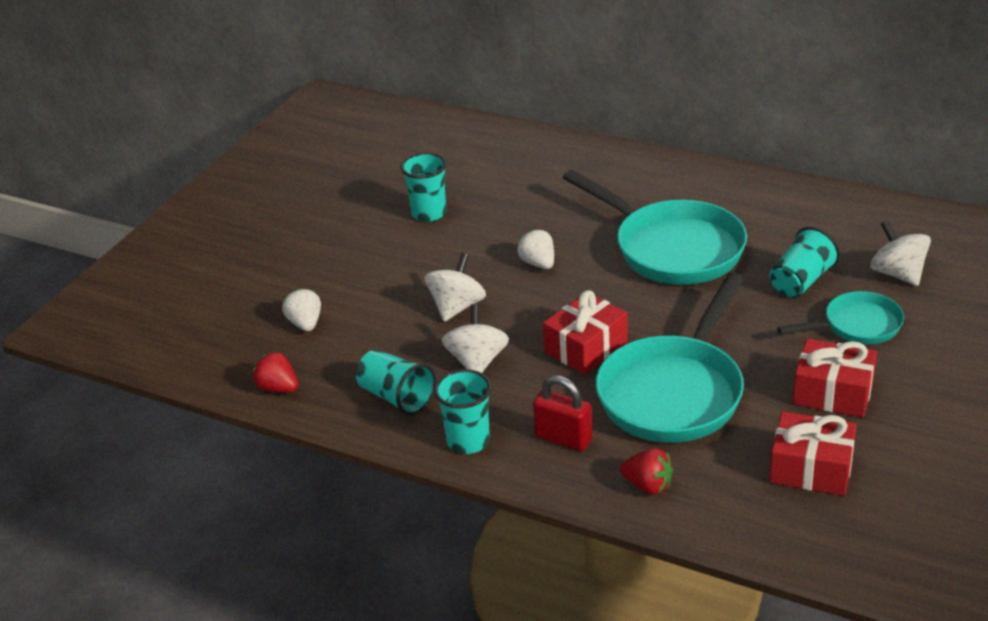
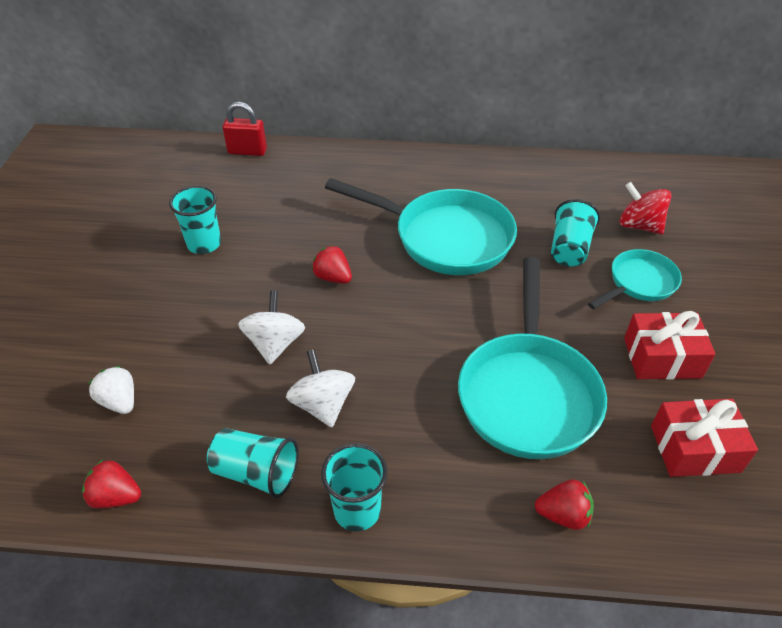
camera: 25 degrees left, 10 degrees up
white strawberry [517,229,554,269] -> red strawberry [312,245,352,284]
red padlock [533,375,592,451] -> red padlock moved to [222,102,267,156]
red gift [543,290,628,374] -> none
white spinning top [870,220,931,286] -> red spinning top [620,182,672,234]

